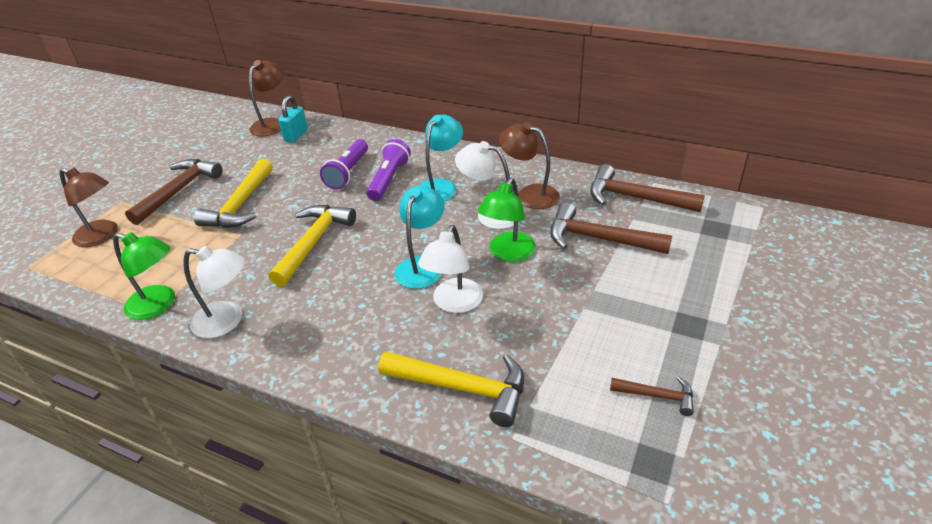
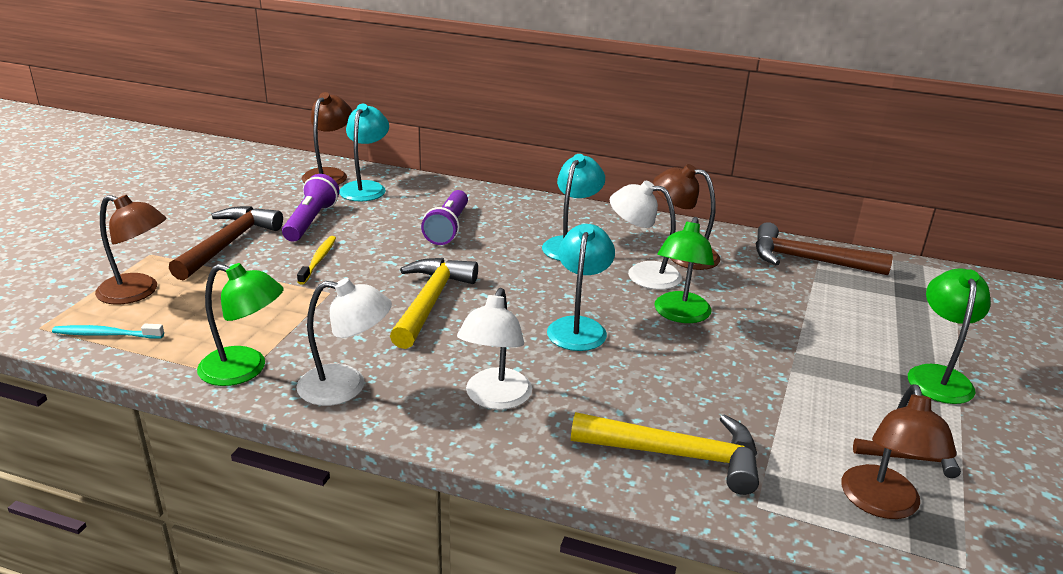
camera: 10 degrees left, 10 degrees down
yellow hammer [194,159,273,228] -> yellow toothbrush [297,236,336,285]
turquoise padlock [278,96,308,143] -> turquoise lamp [339,104,389,202]
purple flashlight [366,139,411,201] -> purple flashlight moved to [282,174,339,242]
white lamp [418,225,483,313] -> white lamp moved to [457,288,532,410]
brown hammer [550,202,672,254] -> none
none -> turquoise toothbrush [52,324,164,339]
none -> brown lamp [841,384,957,519]
none -> green lamp [908,268,991,404]

